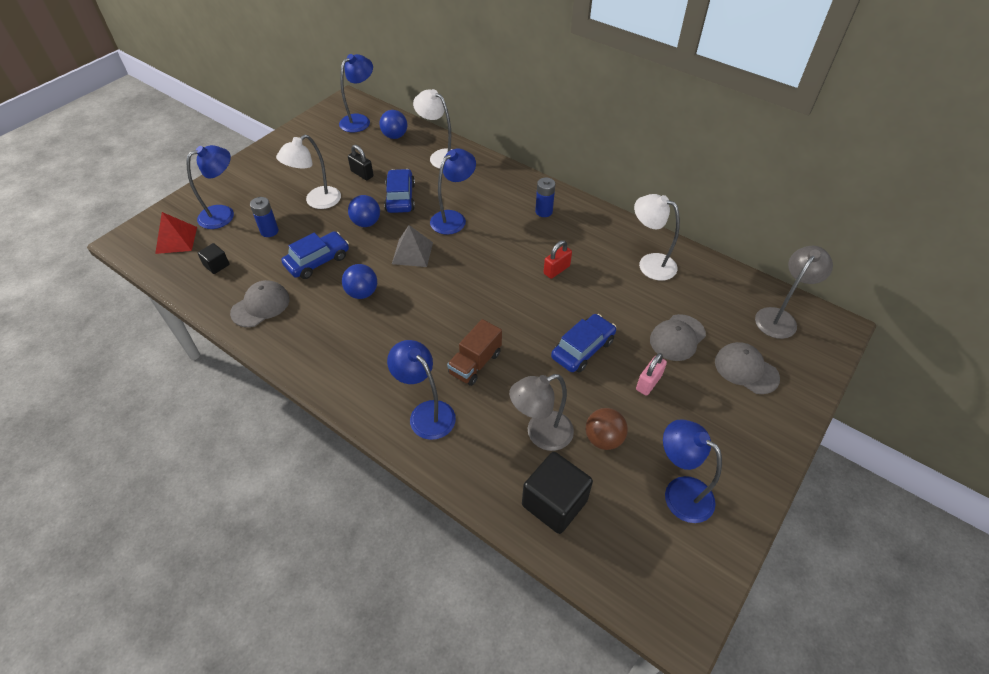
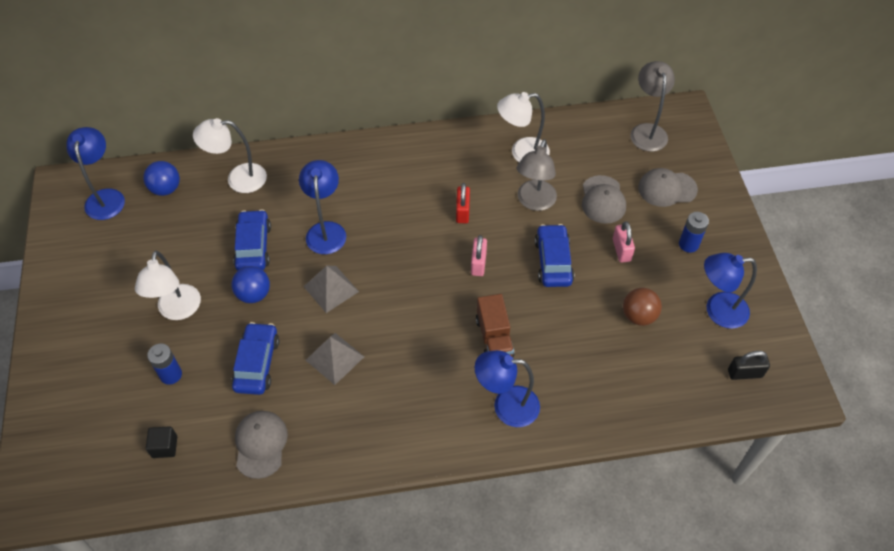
camera: 45 degrees left, 5 degrees up
red pyramid [155,212,197,254] -> none
blue lamp [186,145,234,229] -> none
blue ball [342,264,377,299] -> grey pyramid [306,333,364,385]
black padlock [348,145,374,180] -> black padlock moved to [728,351,770,380]
blue car [384,169,415,213] -> blue car turned 45 degrees clockwise [233,209,271,271]
grey lamp [509,374,574,451] -> grey lamp moved to [517,139,557,211]
black cube [522,452,593,534] -> none
blue battery [535,177,555,217] -> blue battery moved to [679,212,709,253]
none -> pink padlock [471,235,487,276]

